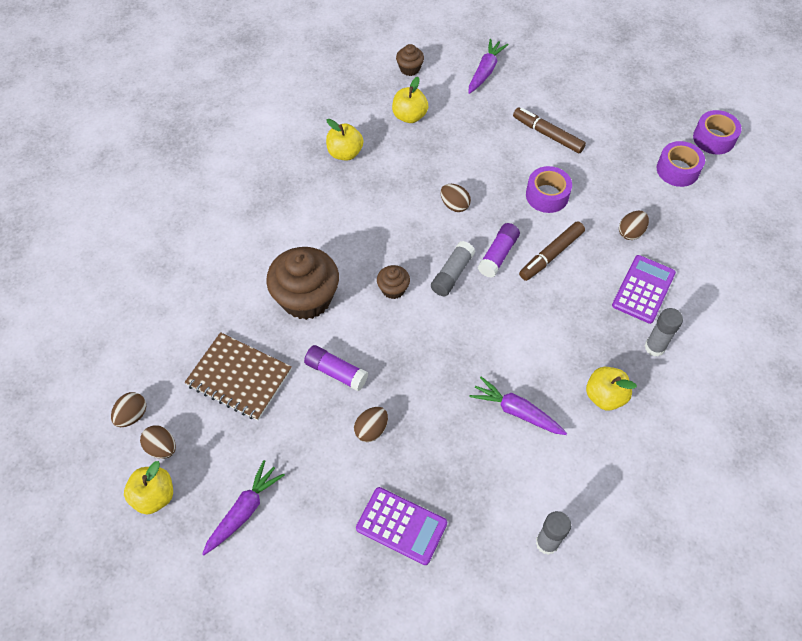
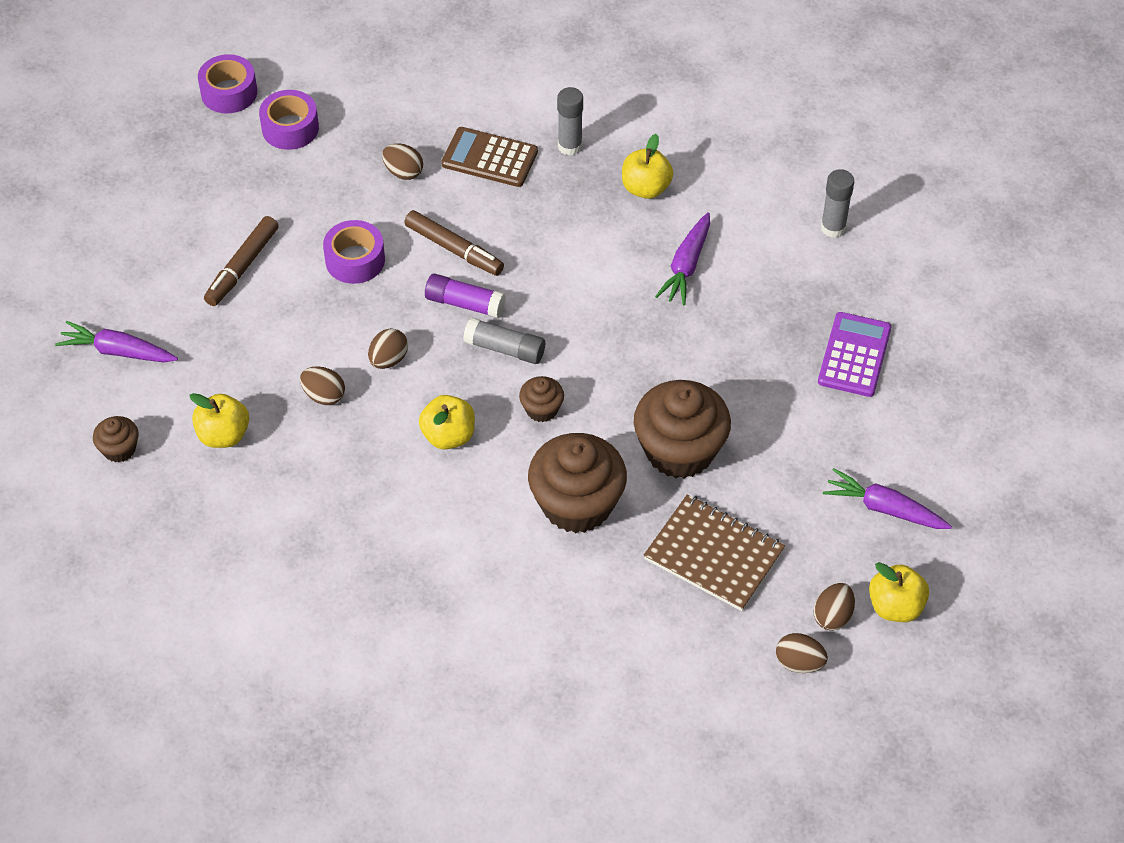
camera: 100 degrees left, 5 degrees down
brown notebook [185,332,292,420] -> brown notebook turned 75 degrees counterclockwise [644,494,785,611]
purple glue stick [304,345,368,391] -> brown cupcake [634,380,731,479]
yellow apple [326,119,363,161] -> yellow apple moved to [419,395,475,450]
brown egg [354,407,388,442] -> brown egg moved to [300,366,345,405]
purple calculator [612,255,676,324] -> brown calculator [441,127,538,187]

